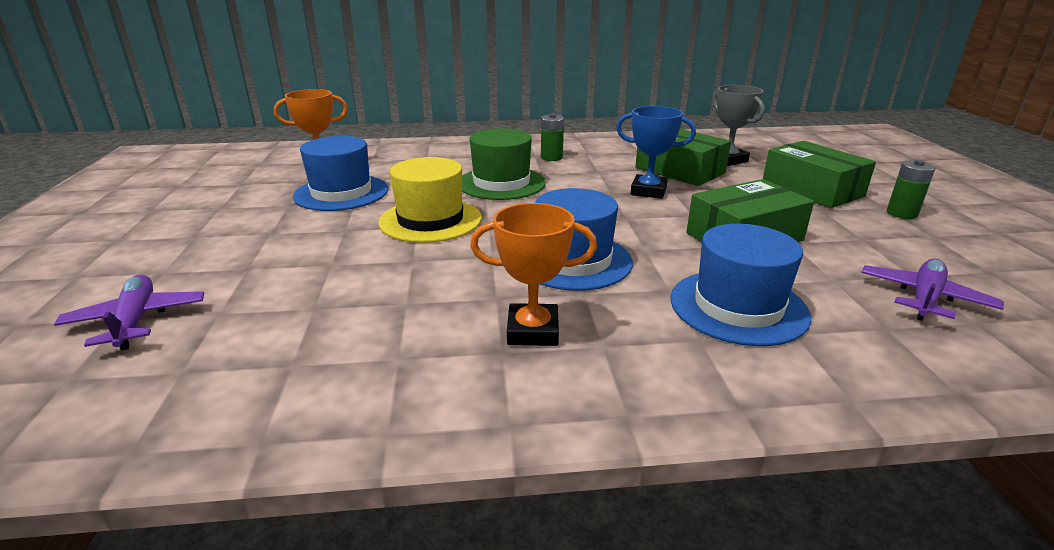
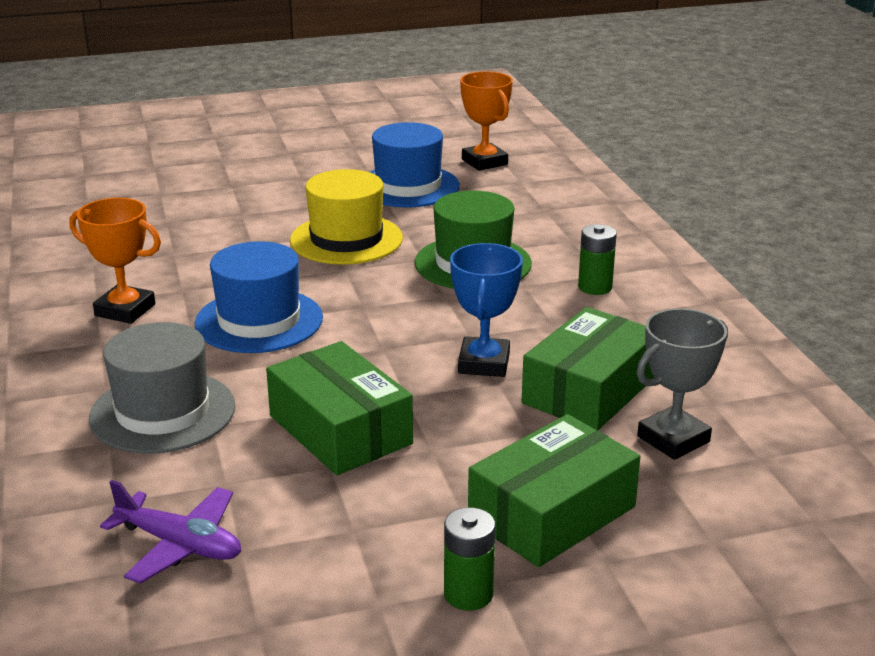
camera: 80 degrees right, 0 degrees up
purple plane [54,275,204,350] -> none
orange trophy [470,203,597,346] -> orange trophy turned 60 degrees counterclockwise [69,198,161,324]
blue hat [670,224,811,346] -> grey hat [89,322,235,454]

